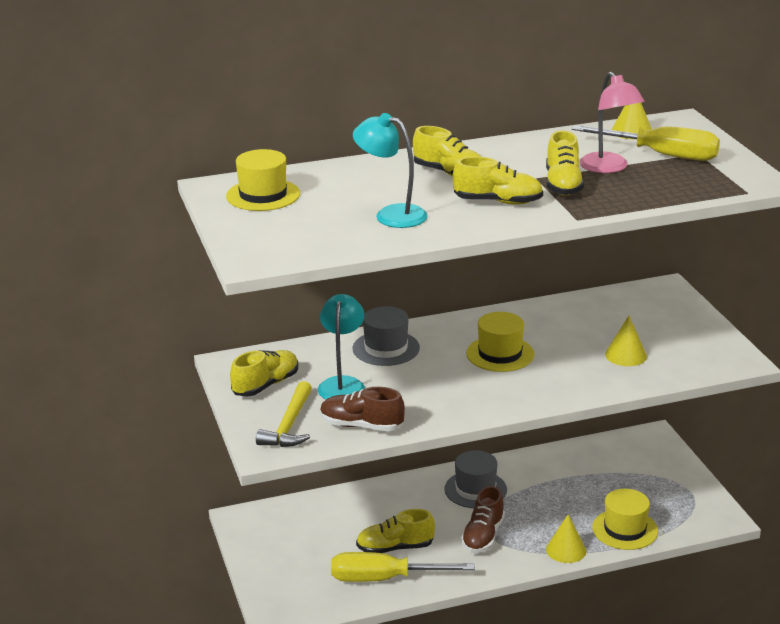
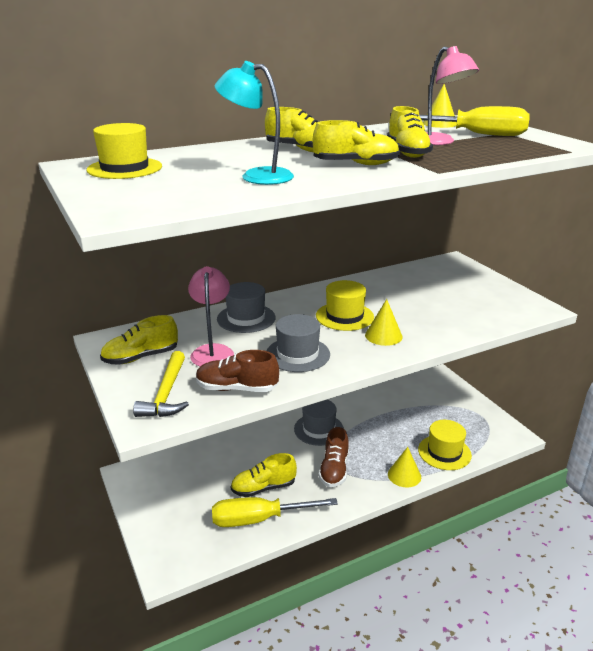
camera: 10 degrees left, 0 degrees up
yellow shoe [230,350,298,397] -> yellow shoe turned 150 degrees counterclockwise [100,315,178,365]
turquoise lamp [318,294,365,399] -> pink lamp [188,266,234,367]
yellow cone [605,316,647,366] -> yellow cone moved to [365,299,403,346]
none -> grey hat [267,314,330,372]

